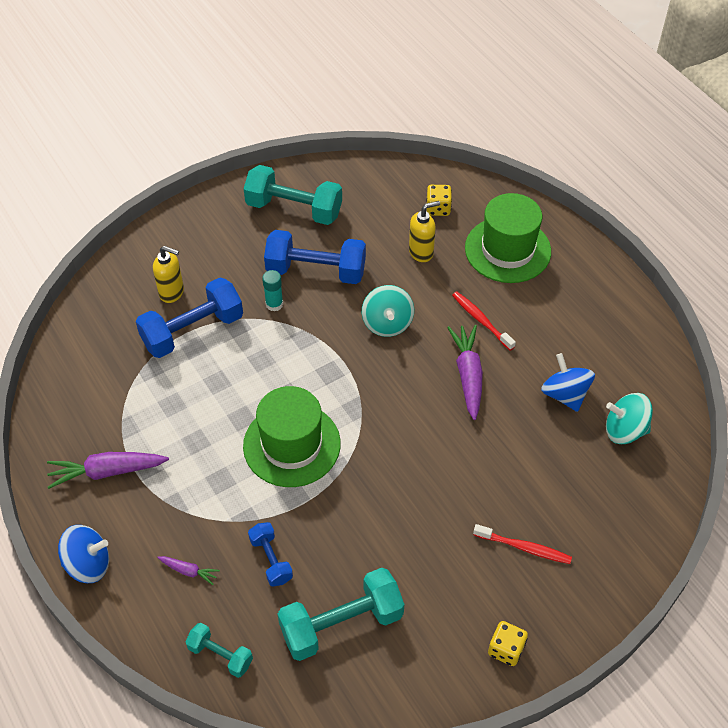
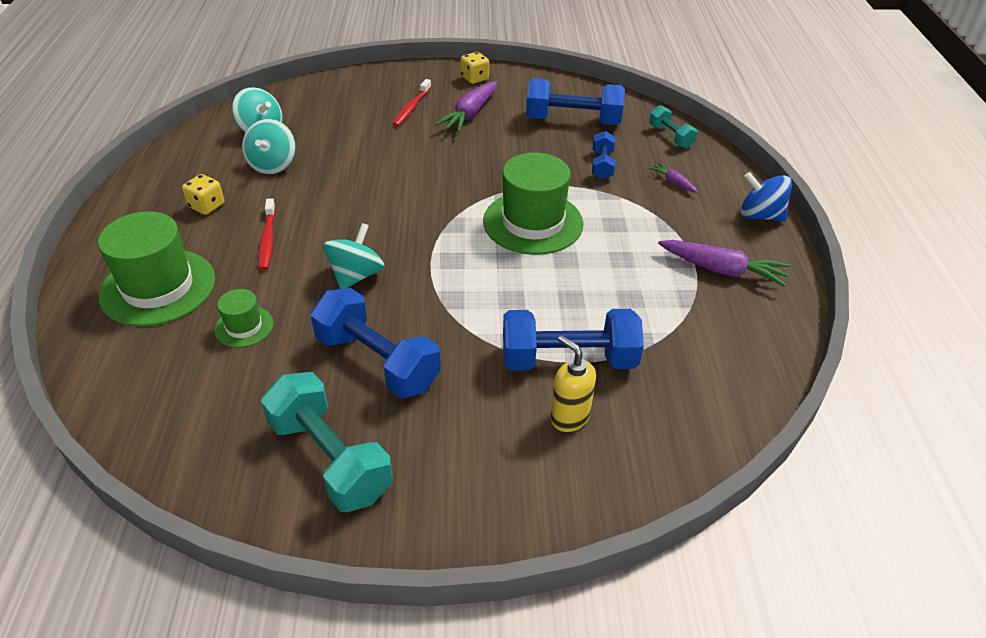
camera: 150 degrees left, 10 degrees down
turquoise glue stick [262,270,283,312] -> none
turquoise dumbbell [278,568,404,661] -> blue dumbbell [526,78,625,125]
yellow soap dispenser [409,201,440,262] -> green hat [214,289,273,348]
yellow dice [427,185,452,216] -> yellow dice moved to [182,174,224,215]
purple carrot [447,325,483,420] -> purple carrot moved to [435,81,497,132]
red toothbrush [473,524,572,564] -> red toothbrush turned 120 degrees counterclockwise [393,79,431,127]
blue spinning top [541,353,595,412] -> turquoise spinning top [242,119,296,174]

